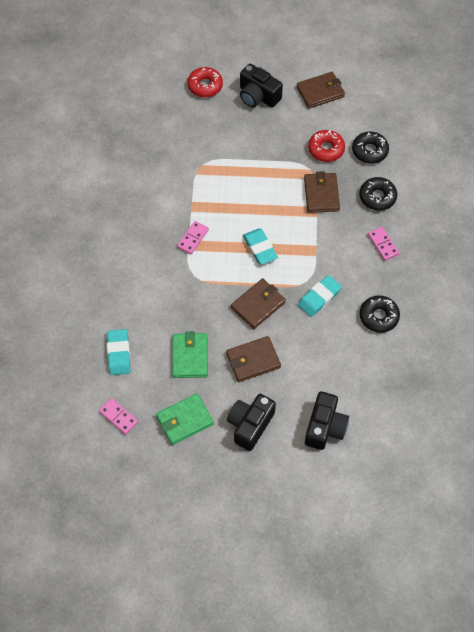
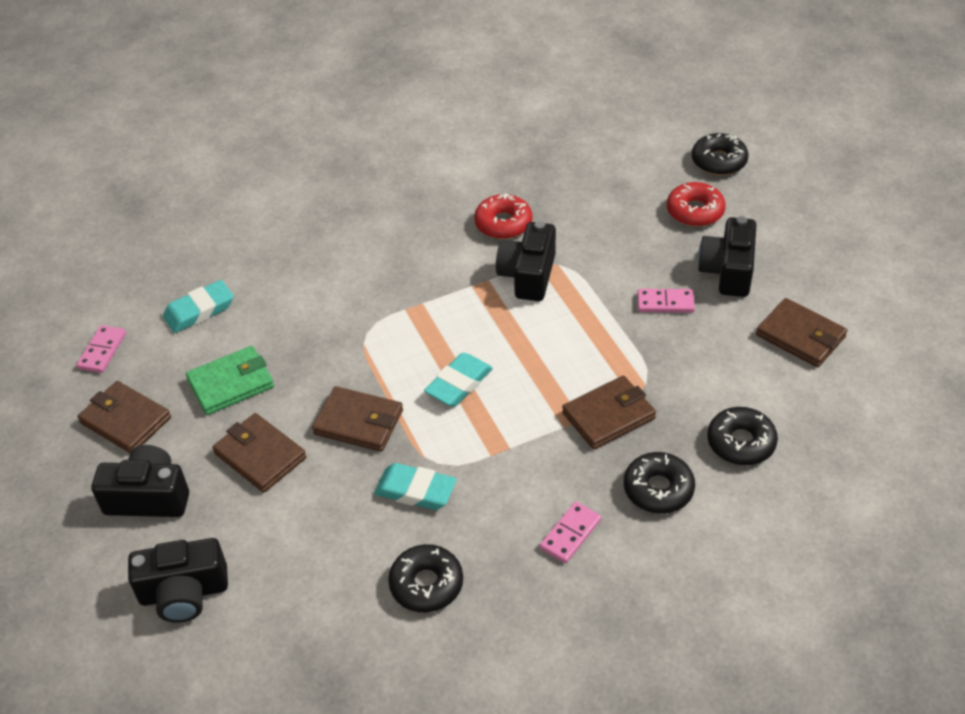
camera: 65 degrees right, 15 degrees down
green wallet [156,393,214,445] -> brown wallet [78,381,171,453]
pink domino [177,221,209,254] -> pink domino moved to [637,289,695,313]
red donut [308,130,345,162] -> red donut moved to [474,194,532,239]
none -> black camera [496,221,556,301]
none -> black donut [692,133,748,175]

